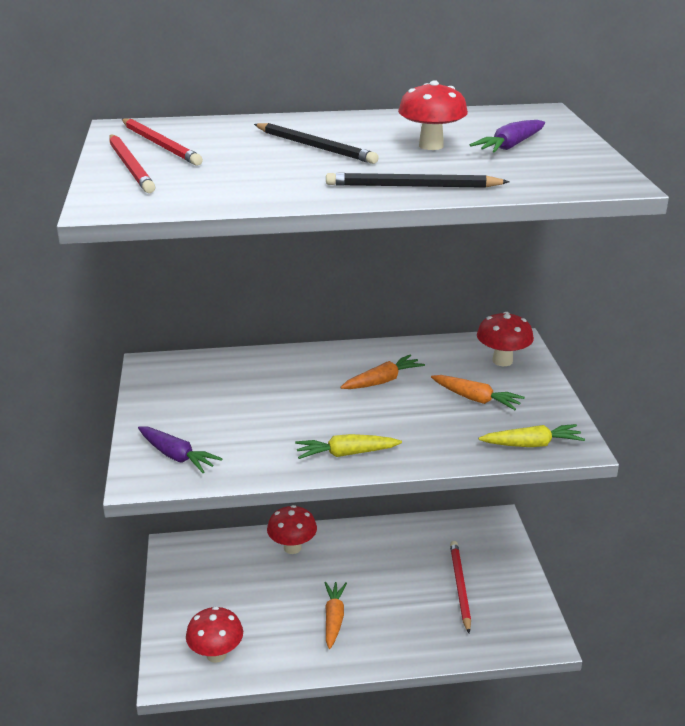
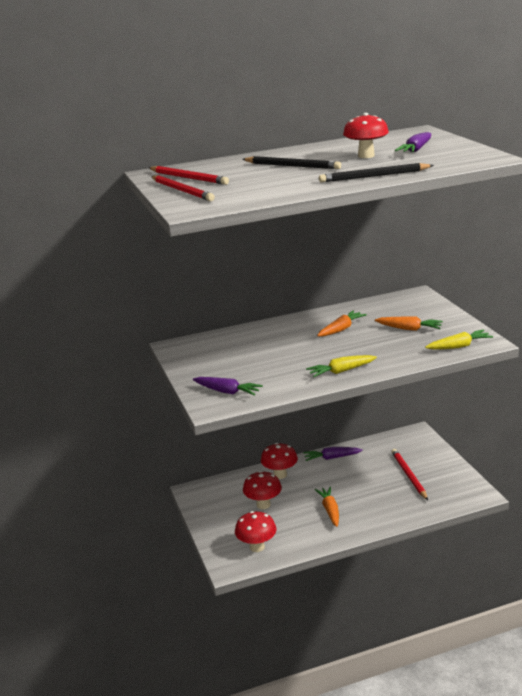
camera: 10 degrees left, 5 degrees down
red mushroom [477,312,534,366] -> red mushroom moved to [243,471,282,509]
none -> purple carrot [303,447,363,461]

